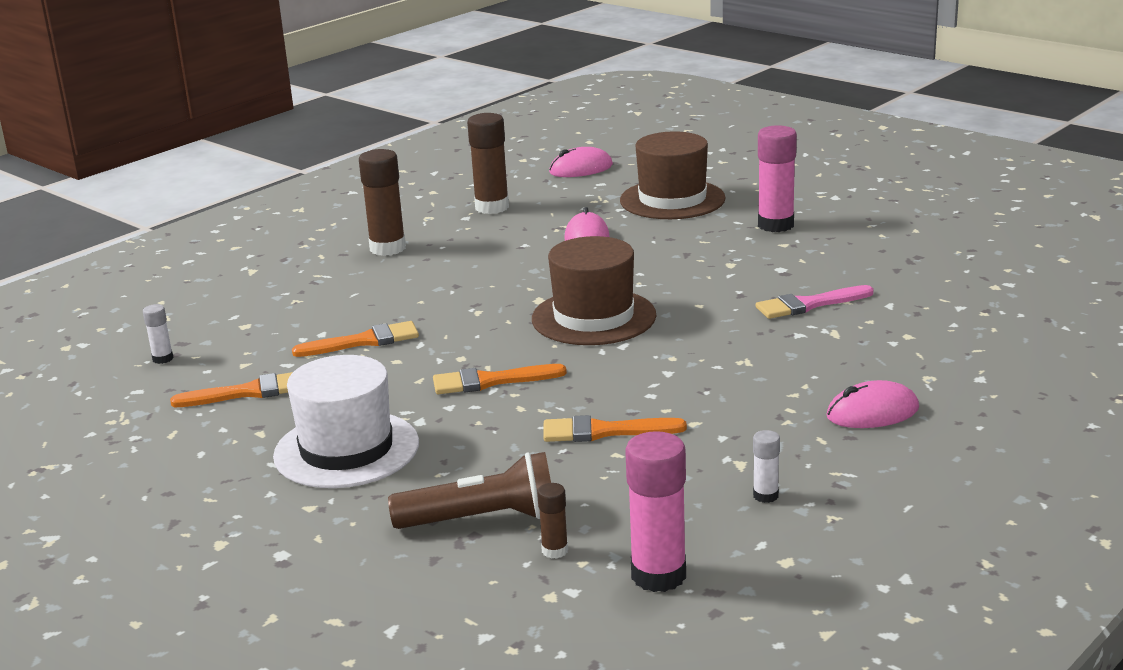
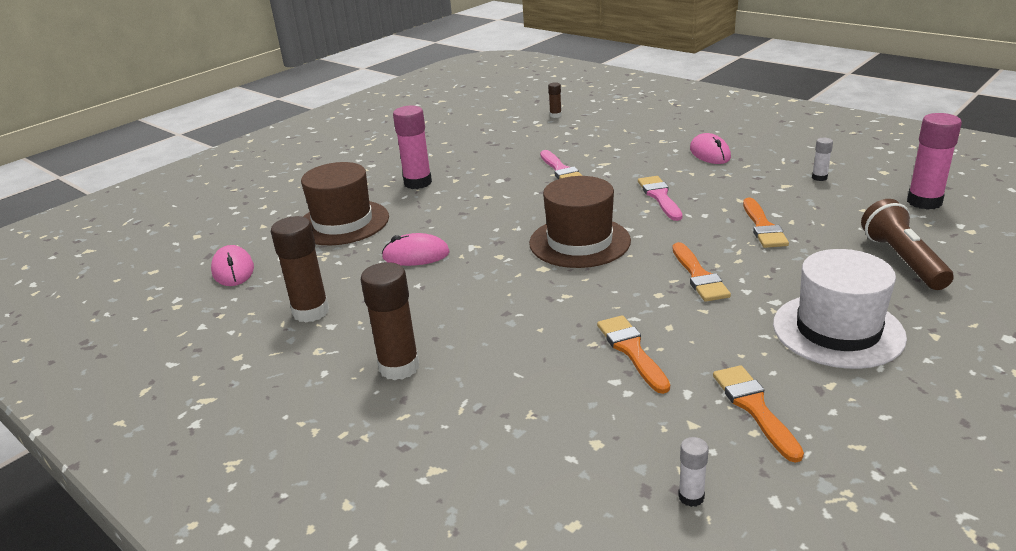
camera: 90 degrees left, 5 degrees up
brown glue stick [537,483,568,559] -> brown glue stick moved to [548,82,562,118]
none -> pink brush [638,176,682,221]

